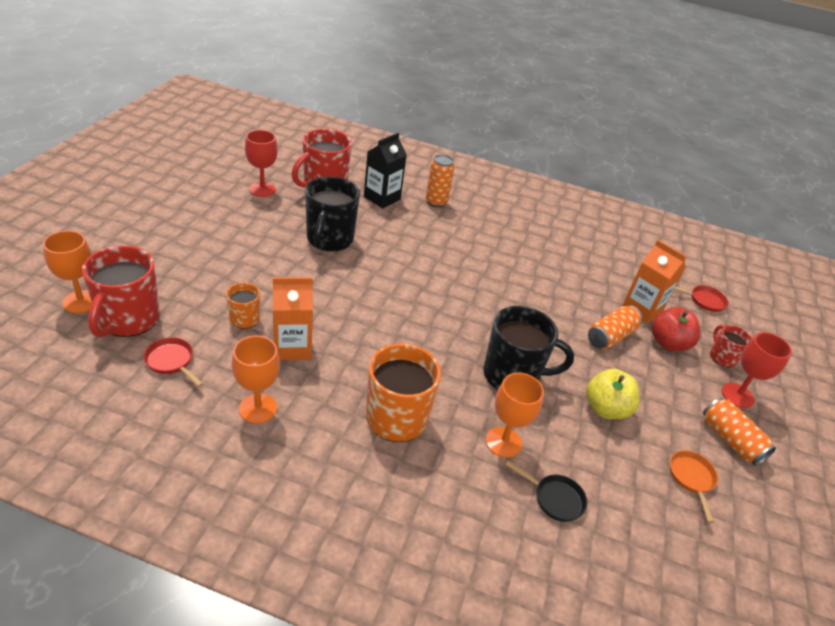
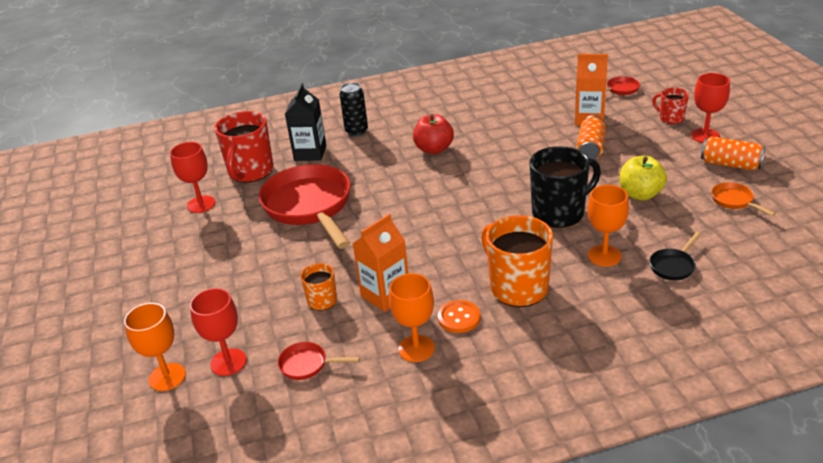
camera: 25 degrees left, 5 degrees down
red mug [82,245,160,338] -> red goblet [190,288,247,376]
black mug [305,176,360,252] -> red pan [259,164,351,249]
orange can [426,154,455,207] -> black can [340,83,368,137]
black pan [505,460,587,522] -> black pan turned 135 degrees clockwise [649,232,701,280]
red apple [652,307,700,351] -> red apple moved to [413,114,454,154]
none -> orange button [438,300,481,333]

